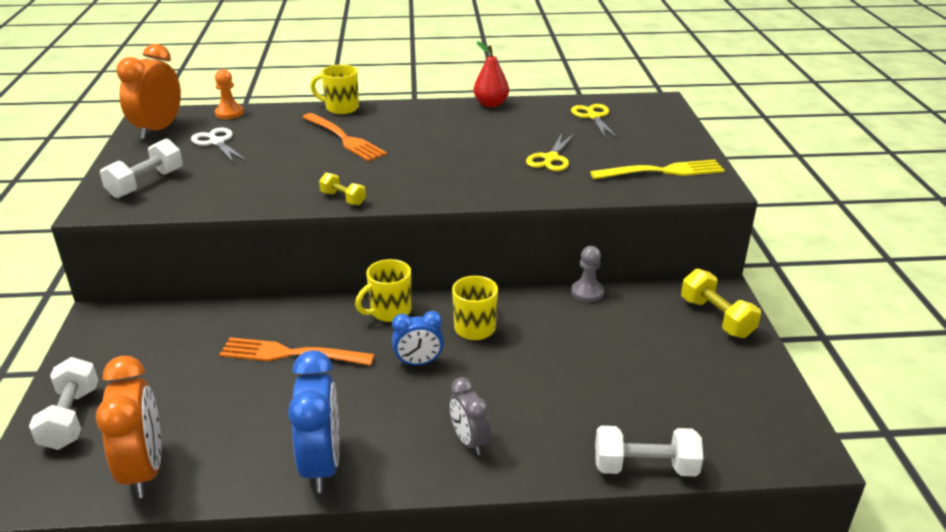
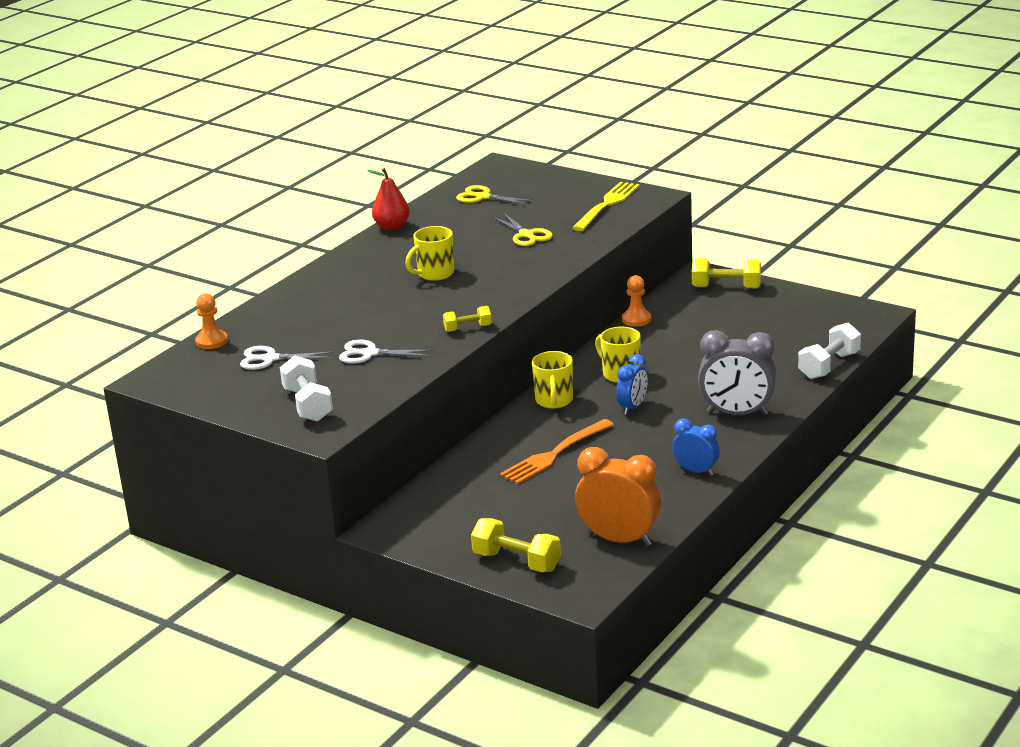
camera: 50 degrees left, 5 degrees down
white dumbbell [29,357,99,450] -> yellow dumbbell [471,518,561,572]
orange clock [117,44,181,139] -> none
blue clock [288,350,339,493] -> blue clock [672,419,720,476], size x0.59
orange fork [302,113,387,161] -> none
yellow mug [310,65,359,114] -> yellow mug moved to [405,226,454,281]
grey clock [450,377,490,455] -> grey clock [698,330,777,416], size x1.70
grey pawn [571,246,604,302] -> orange pawn [622,275,651,327]
none -> white scissors [339,340,434,364]

